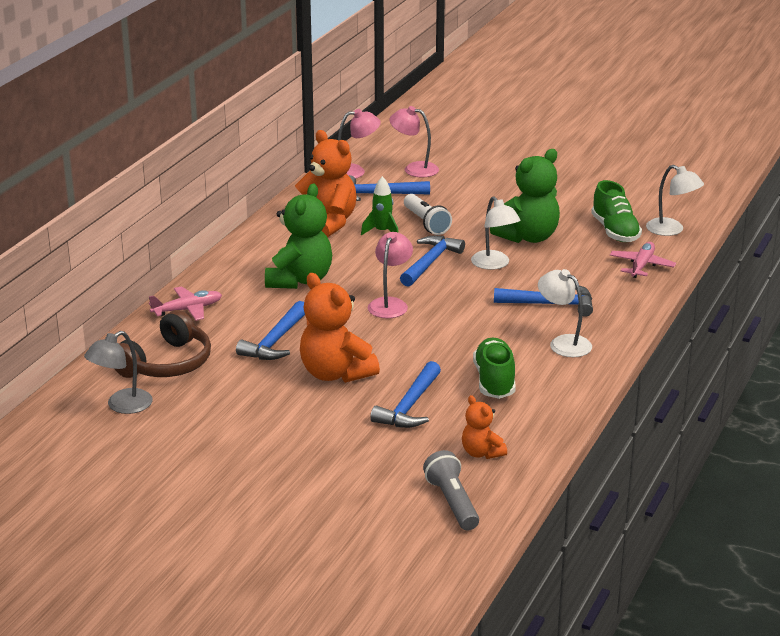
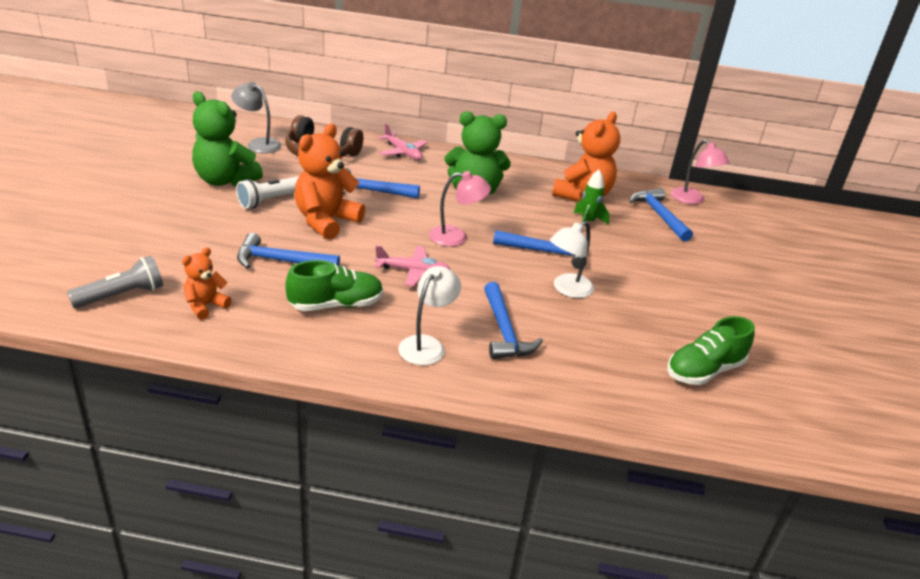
camera: 70 degrees right, 5 degrees up
pink lamp [389,106,439,177] -> none
white flashlight [404,194,452,235] -> white flashlight moved to [236,176,299,209]
green teddy bear [490,149,560,243] -> green teddy bear moved to [192,92,263,187]
pink plane [610,242,676,278] -> pink plane moved to [375,246,451,287]
white lamp [646,165,704,236] -> none

